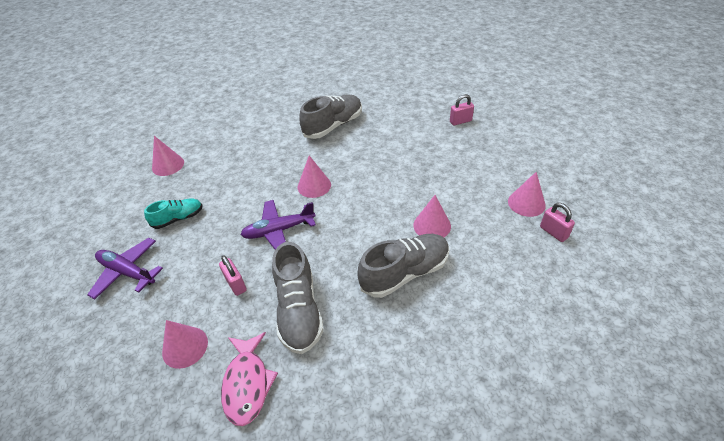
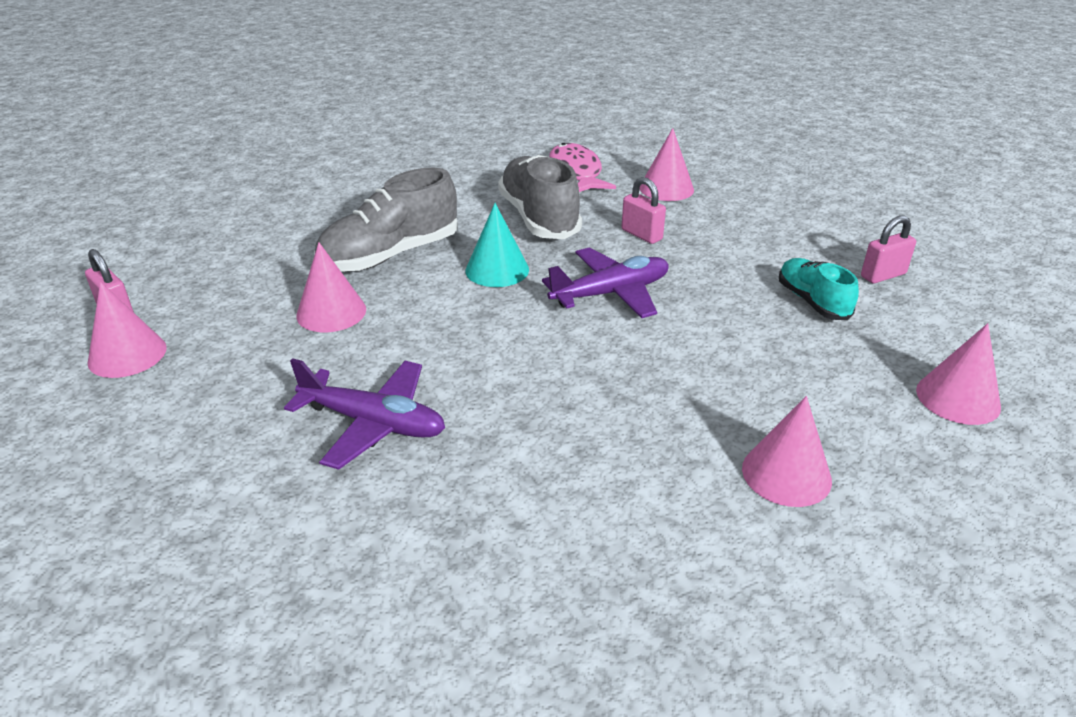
camera: 170 degrees right, 10 degrees down
purple plane [87,238,163,299] -> purple plane moved to [284,358,445,470]
turquoise shoe [144,198,203,229] -> turquoise shoe turned 105 degrees clockwise [779,258,859,320]
pink cone [298,156,331,198] -> pink cone moved to [742,396,832,507]
grey shoe [299,95,362,139] -> none
pink padlock [450,94,474,126] -> pink padlock moved to [861,215,916,283]
none -> turquoise cone [465,203,529,287]

